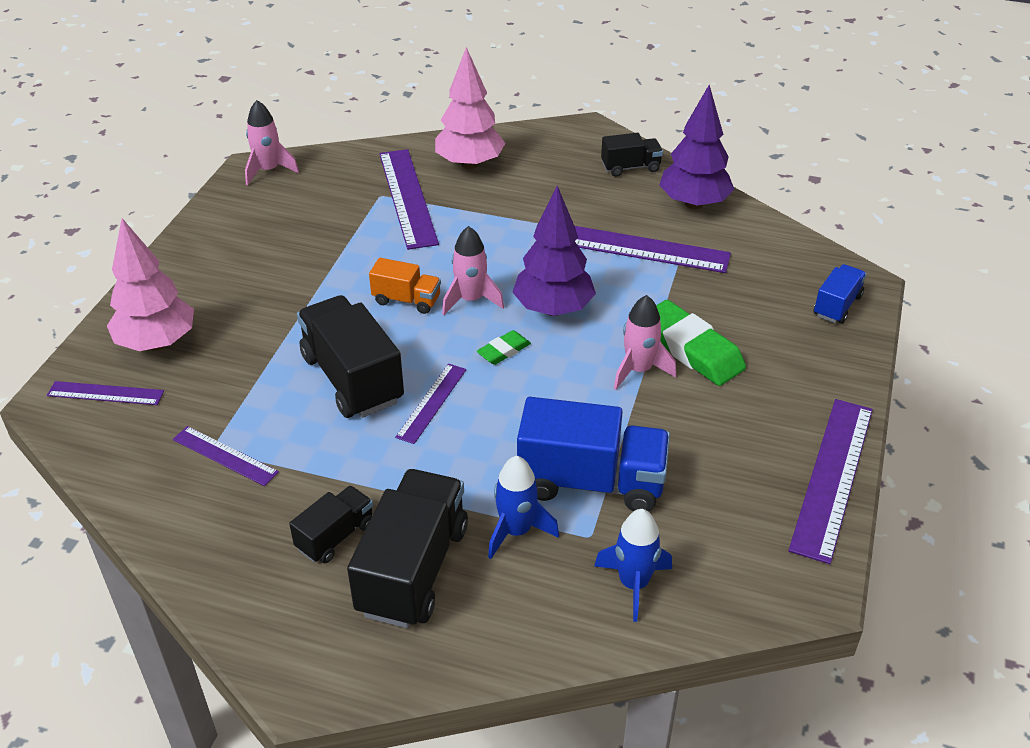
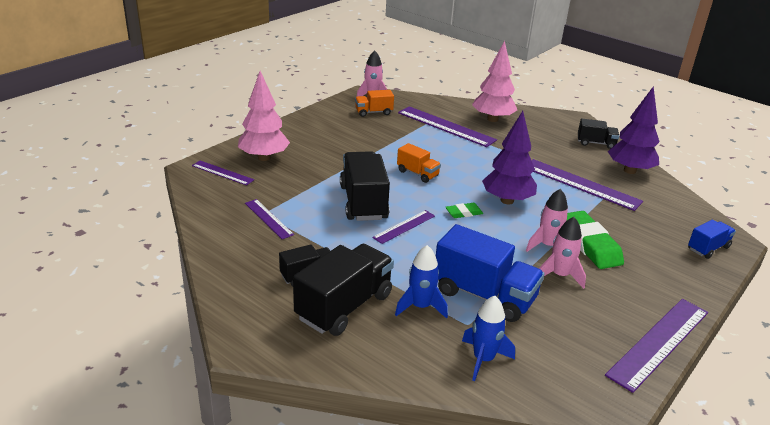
camera: 20 degrees right, 10 degrees down
purple ruler [379,149,439,250] -> purple ruler turned 60 degrees counterclockwise [398,106,497,147]
pink rocket [442,226,504,315] -> pink rocket moved to [539,217,586,289]
none -> orange truck [355,90,394,117]

